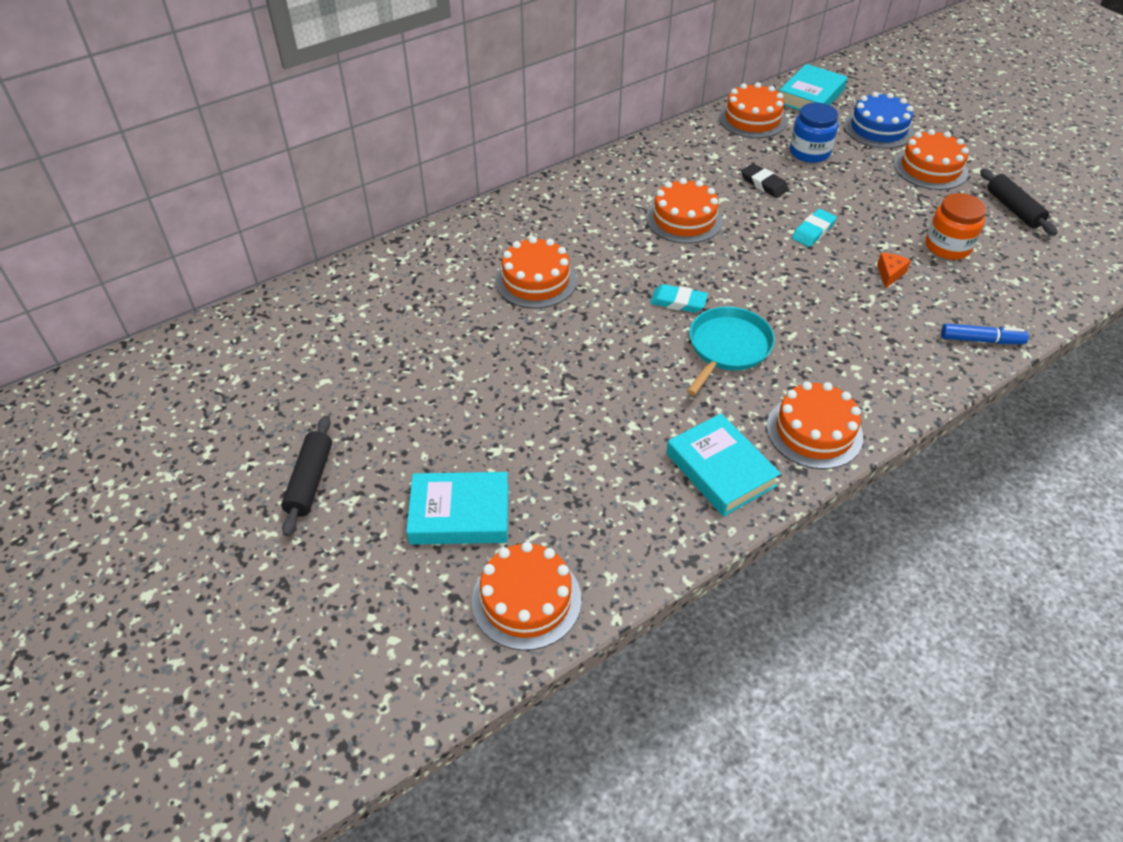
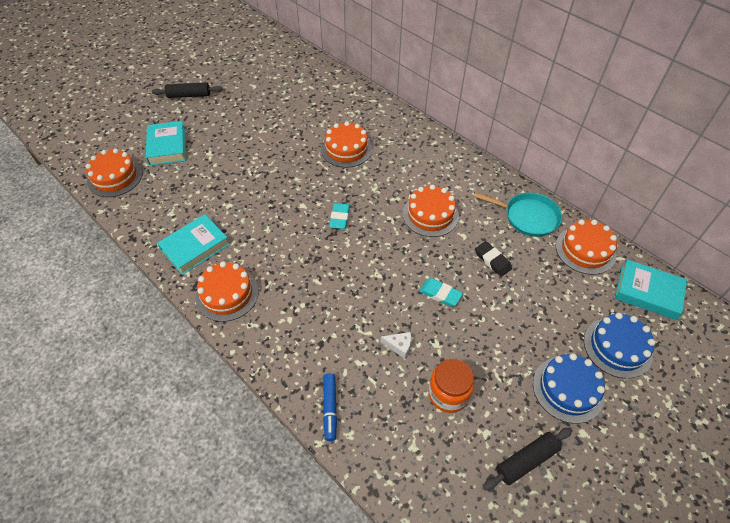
camera: 80 degrees right, 5 degrees up
turquoise pan [687,307,775,395] -> turquoise pan moved to [474,193,562,237]
black eraser [741,163,789,198] -> black eraser turned 75 degrees counterclockwise [475,241,512,277]
blue jar [790,102,838,163] -> none
orange cheese [877,253,911,289] -> white cheese [380,332,411,359]
orange cake [894,129,969,190] -> blue cake [533,353,605,424]

